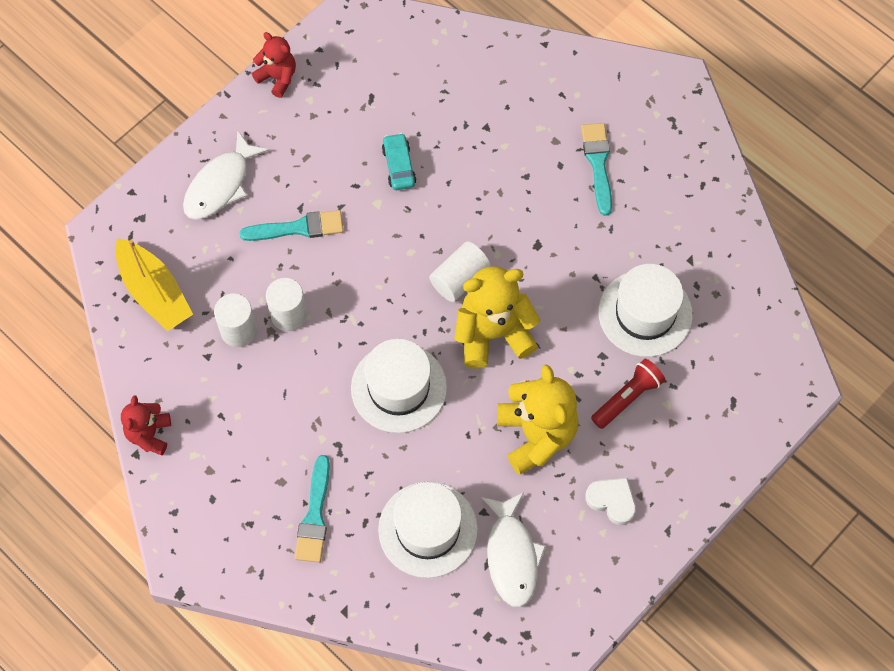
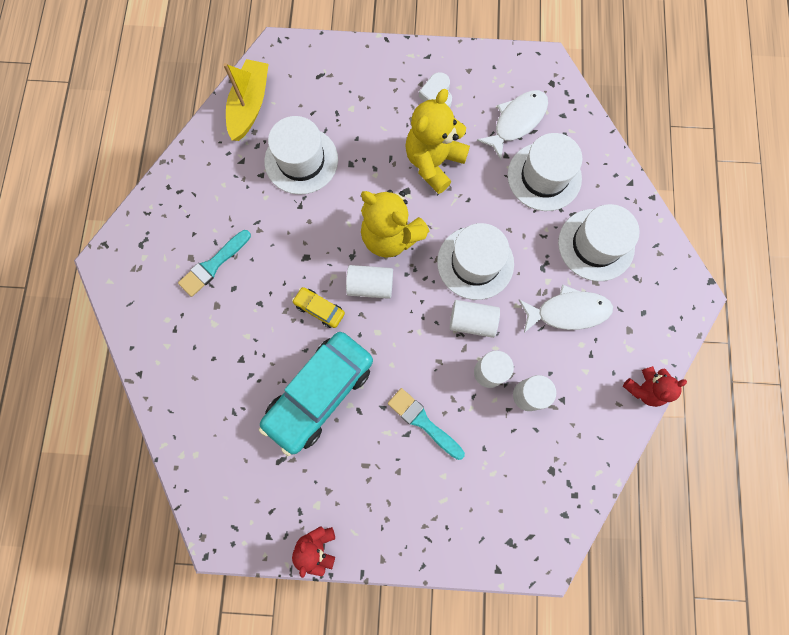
camera: 130 degrees left, 10 degrees up
yellow boat [115,238,193,331] -> yellow boat moved to [223,59,269,141]
white fish [183,130,269,220] -> white fish moved to [519,285,613,333]
turquoise brush [295,455,330,563] -> white hat [558,204,640,281]
turquoise car [382,133,416,190] -> turquoise car [259,332,373,456], size x2.30
red flashlight [591,359,665,429] -> none
none -> yellow car [292,287,345,328]
none -> white cylinder [450,300,500,338]

